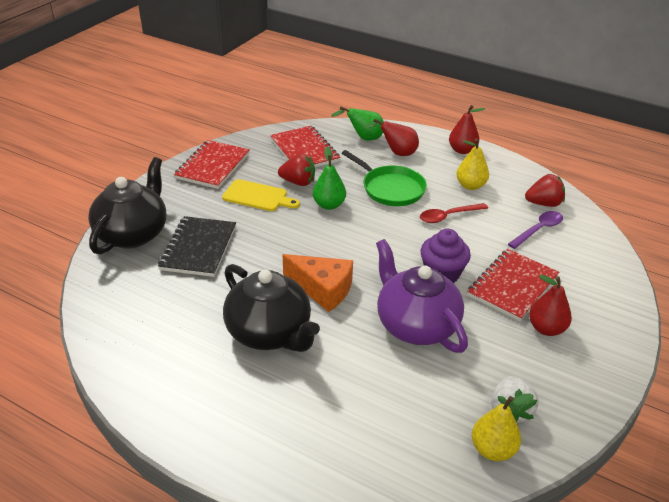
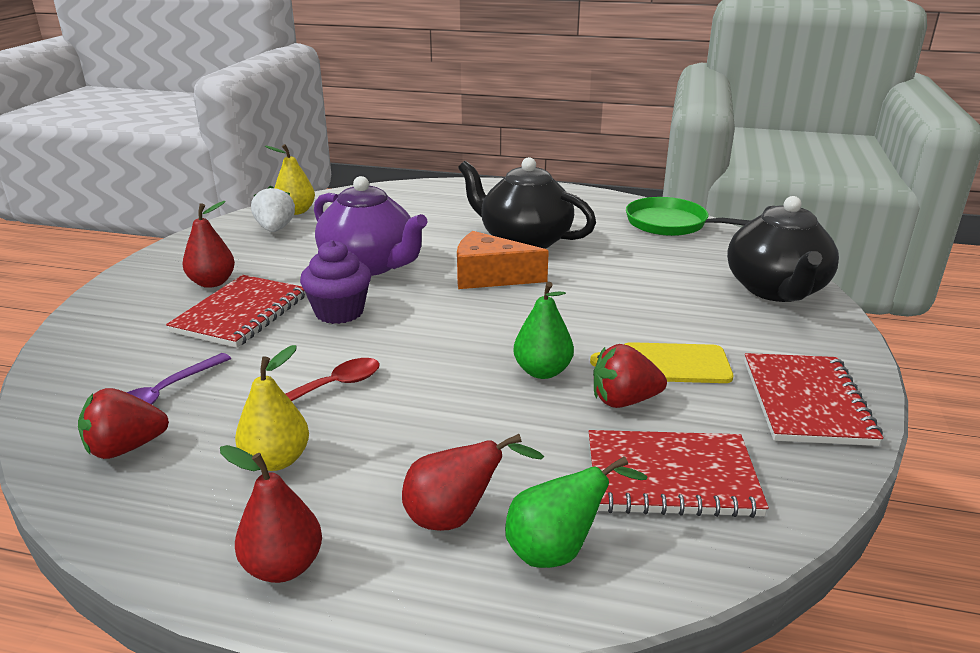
camera: 165 degrees right, 10 degrees down
black notebook [158,216,236,277] -> none
red notebook [270,126,340,167] -> red notebook turned 45 degrees counterclockwise [589,430,769,518]
green pan [342,150,427,206] -> green pan moved to [626,197,750,236]

